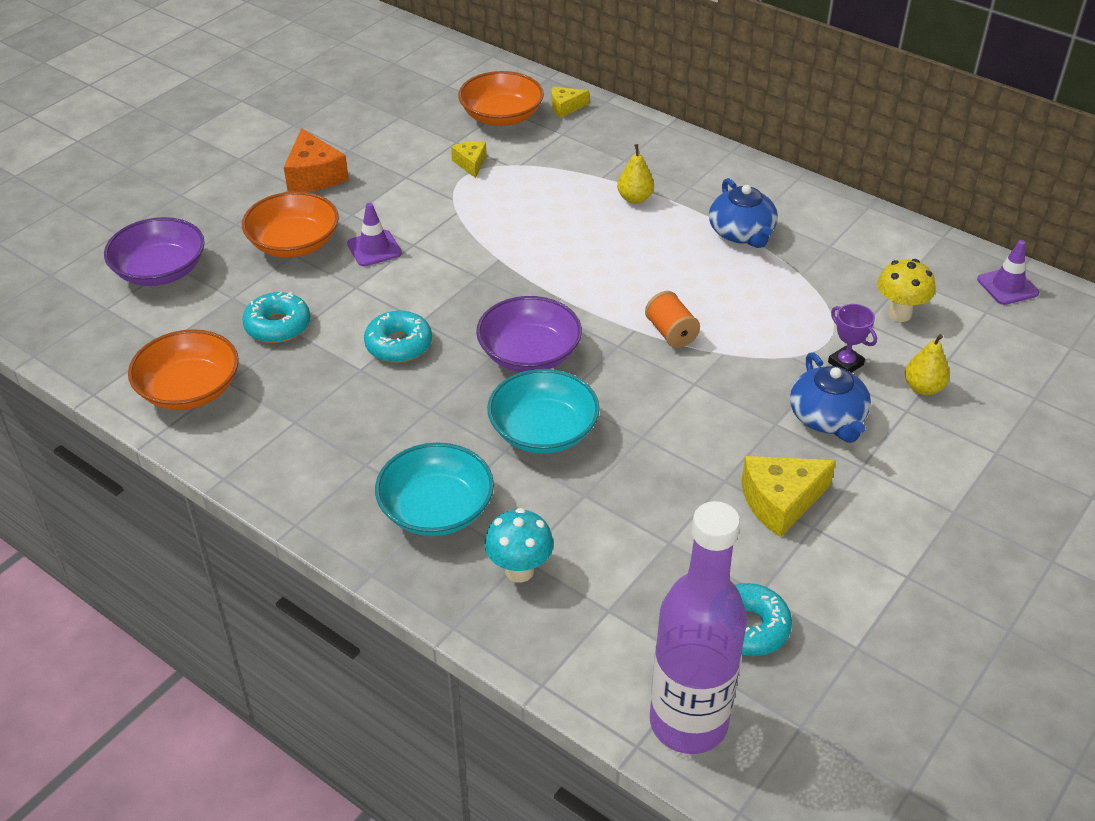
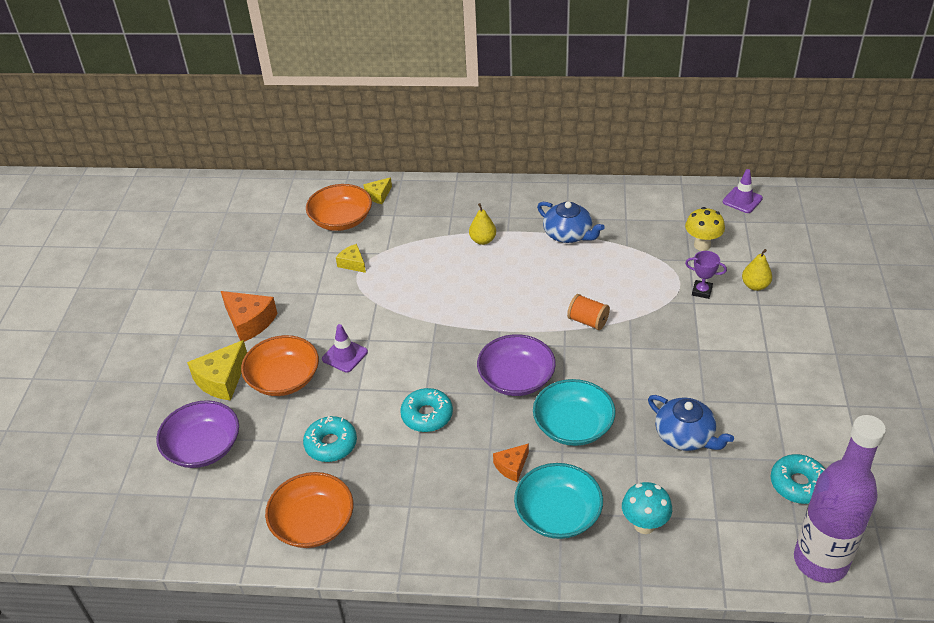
camera: 30 degrees left, 0 degrees up
yellow cheese [741,456,836,537] -> yellow cheese moved to [187,340,247,401]
blue teapot [790,352,871,443] -> blue teapot moved to [648,395,734,451]
none -> orange cheese [493,443,529,482]

